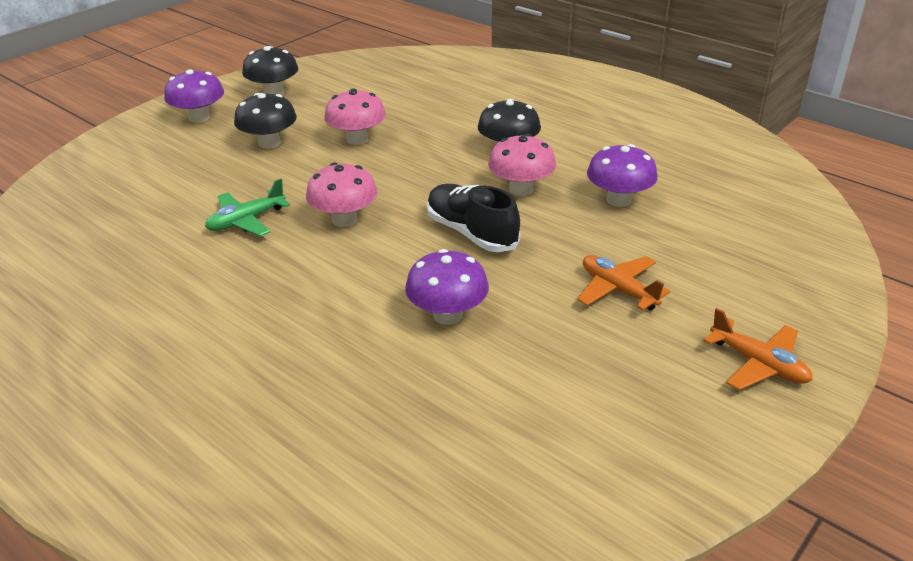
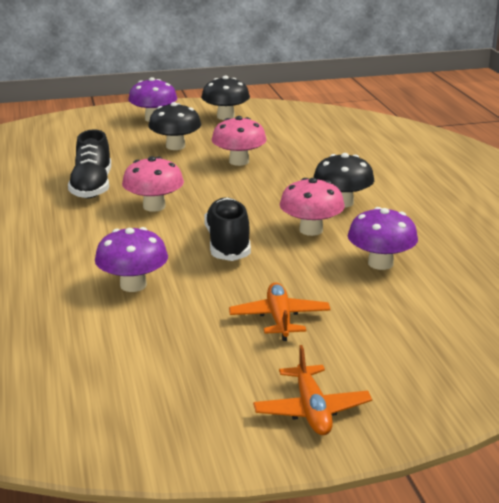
camera: 35 degrees right, 10 degrees down
green plane [205,179,290,236] -> black shoe [68,129,111,198]

